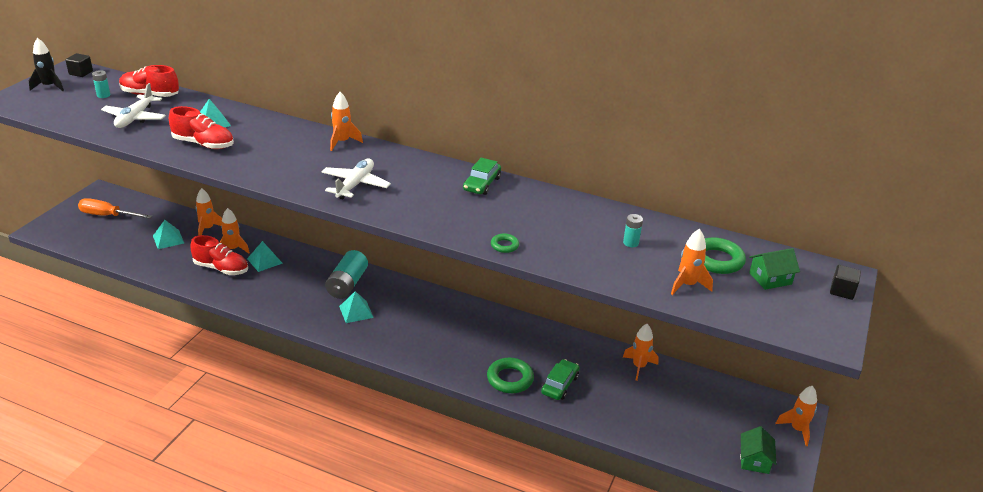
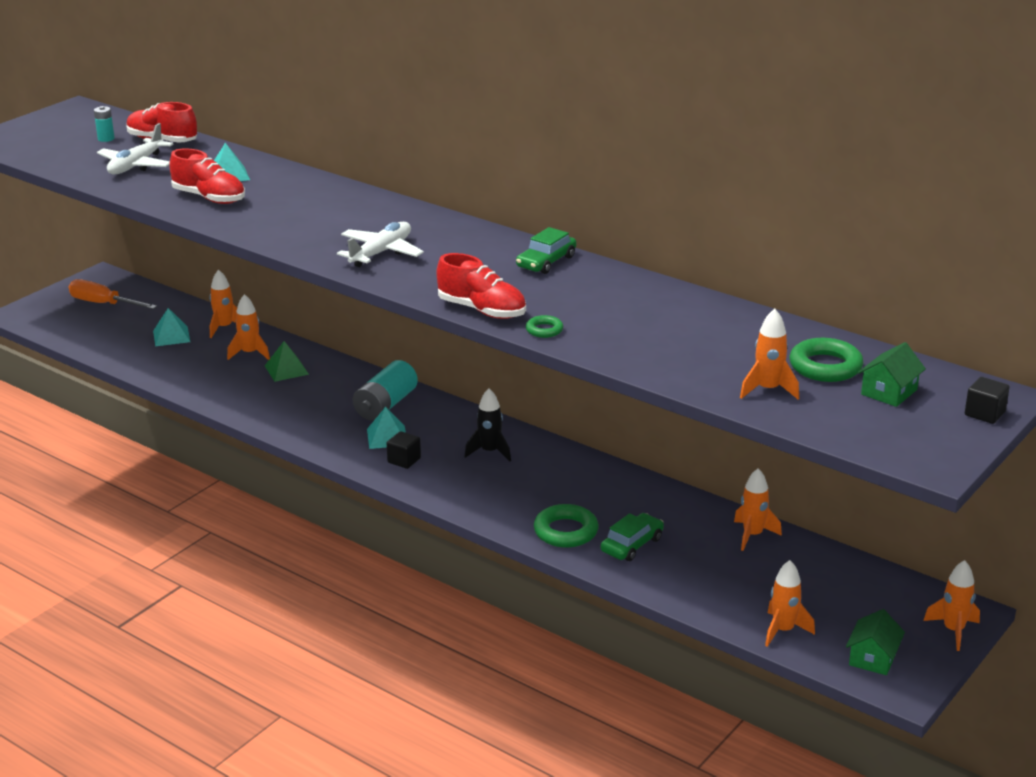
camera: 15 degrees right, 5 degrees down
black rocket [29,38,64,91] -> black rocket moved to [464,388,511,462]
black cube [65,53,93,77] -> black cube moved to [387,431,421,469]
red shoe [190,235,248,275] -> red shoe moved to [437,253,526,319]
turquoise pyramid [247,241,283,272] -> green pyramid [265,341,309,382]
orange rocket [330,92,363,151] -> orange rocket moved to [765,560,815,647]
turquoise battery [623,214,643,247] -> none
green house [749,248,800,290] -> green house turned 45 degrees counterclockwise [858,342,926,407]

